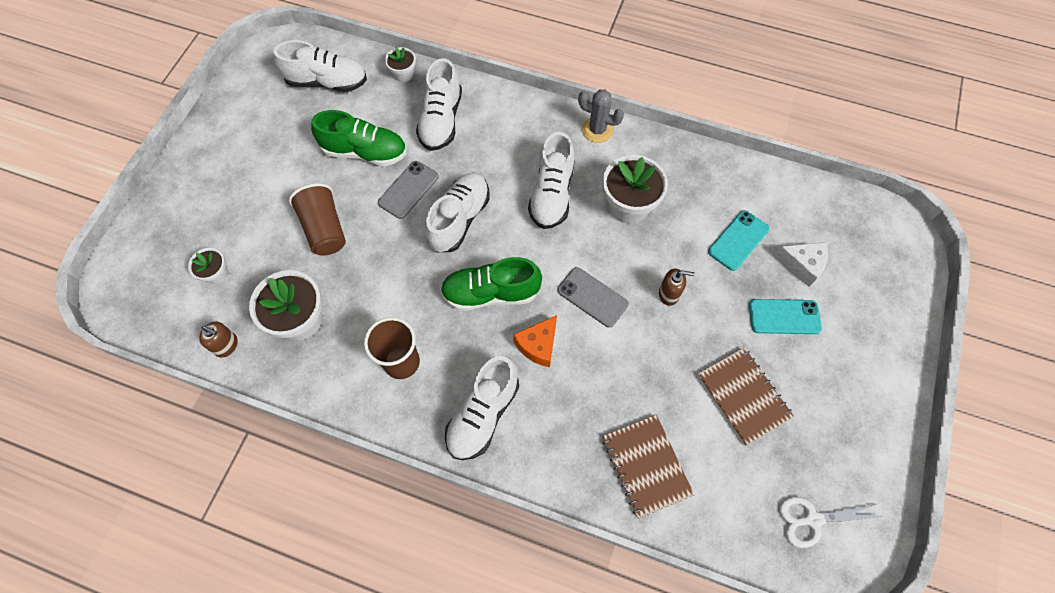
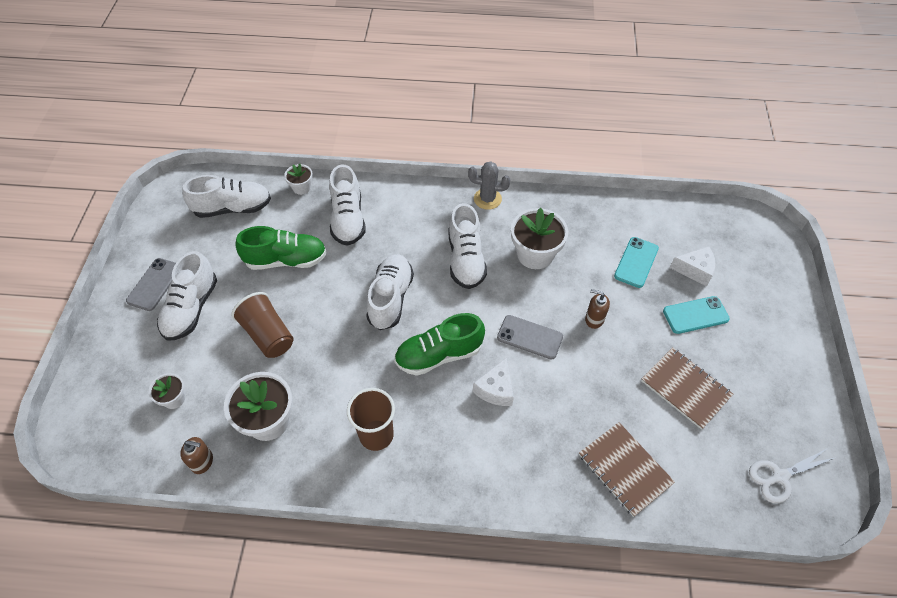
camera: 15 degrees left, 10 degrees down
grey phone [378,161,439,219] -> grey phone moved to [126,258,176,311]
white shoe [445,356,519,460] -> white shoe moved to [157,251,217,341]
orange cheese [513,315,557,367] -> white cheese [473,357,514,406]
brown soap dispenser [659,269,695,306] -> brown soap dispenser turned 150 degrees counterclockwise [585,289,610,329]

